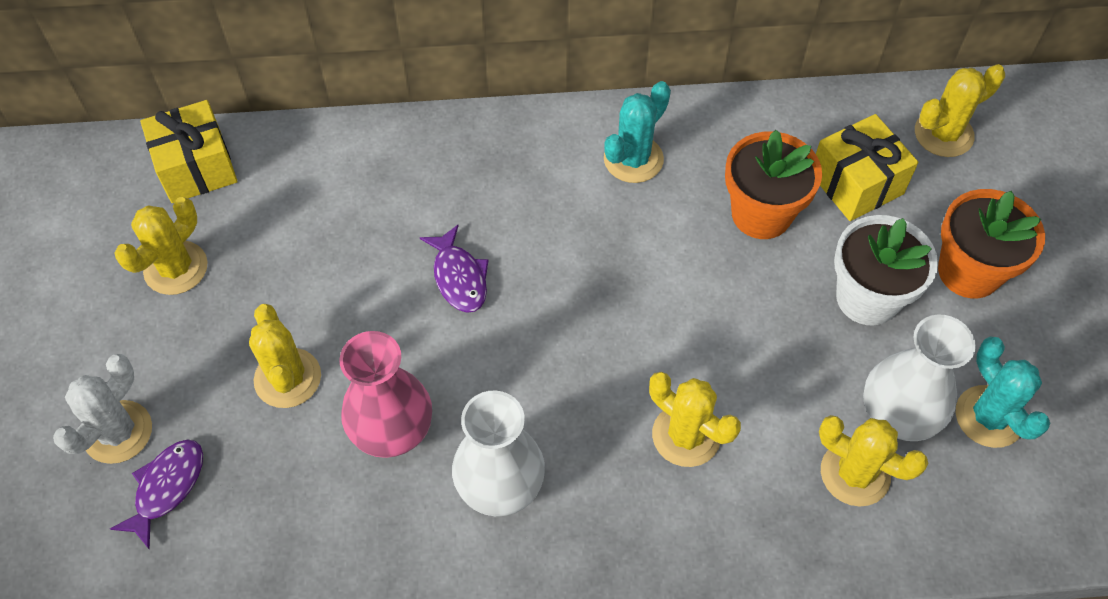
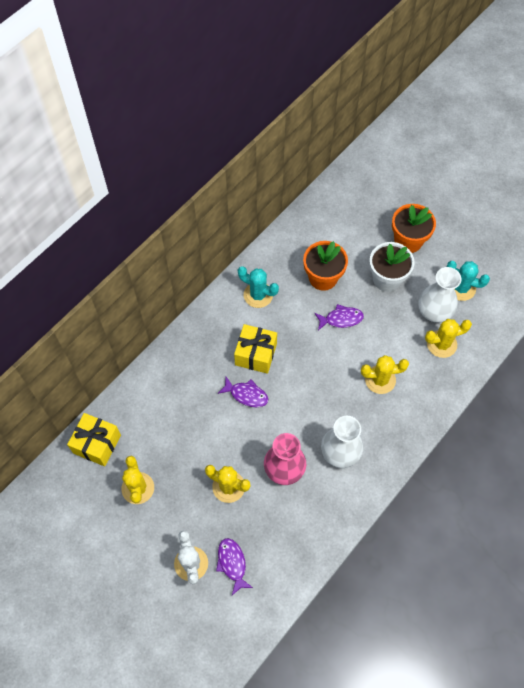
camera: 45 degrees left, 5 degrees up
turquoise cactus [604,81,671,183] -> turquoise cactus turned 60 degrees counterclockwise [238,266,279,308]
yellow gift [816,114,918,221] -> yellow gift moved to [234,324,277,374]
yellow cactus [915,64,1005,157] -> none
none -> purple fish [315,304,364,330]

